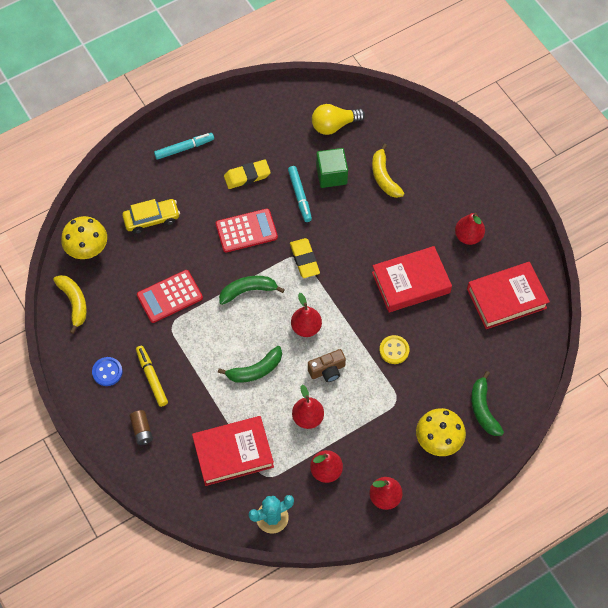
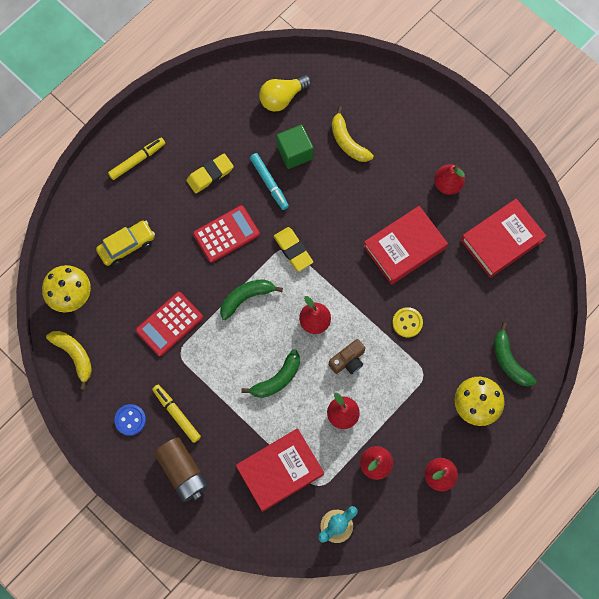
camera: 15 degrees left, 10 degrees up
brown battery [130,410,153,445] -> brown battery [154,437,209,502], size x1.81
turquoise marker [154,133,214,160] -> yellow marker [108,137,165,180]

